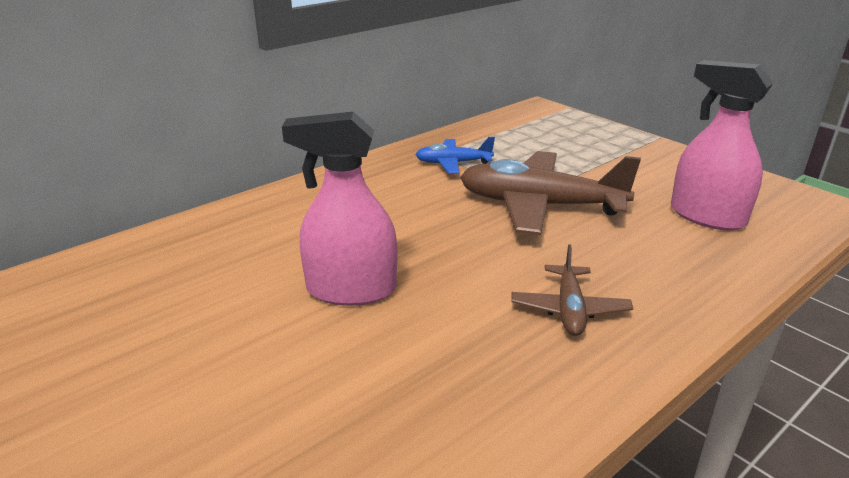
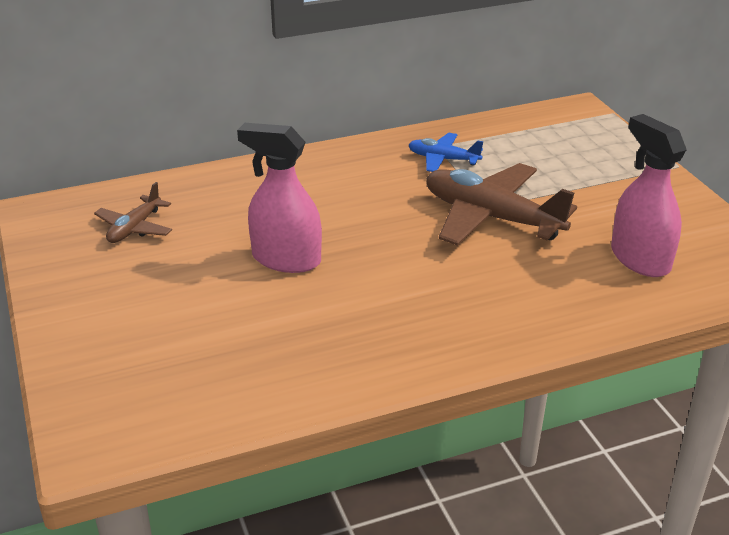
camera: 20 degrees right, 5 degrees up
brown plane [511,244,633,336] -> brown plane moved to [94,182,172,243]

